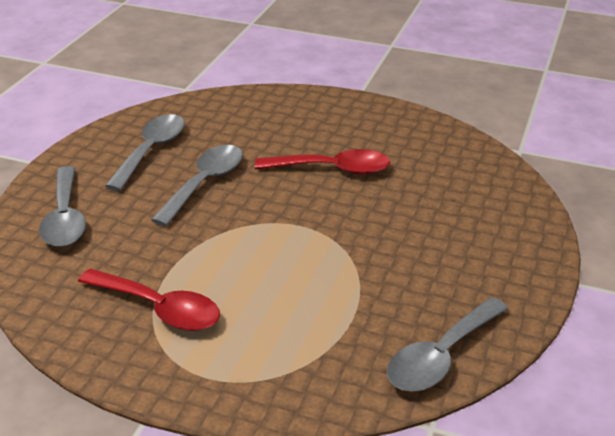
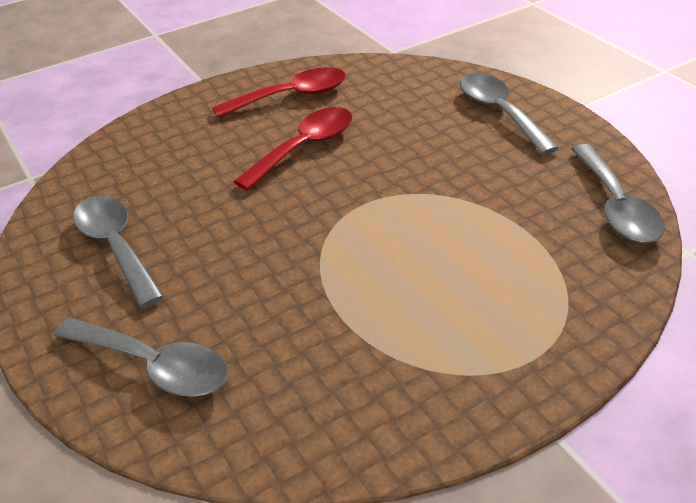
camera: 50 degrees left, 5 degrees up
red spoon [78,268,220,331] -> red spoon moved to [212,67,346,118]
grey spoon [151,145,243,226] -> grey spoon moved to [460,73,559,155]

